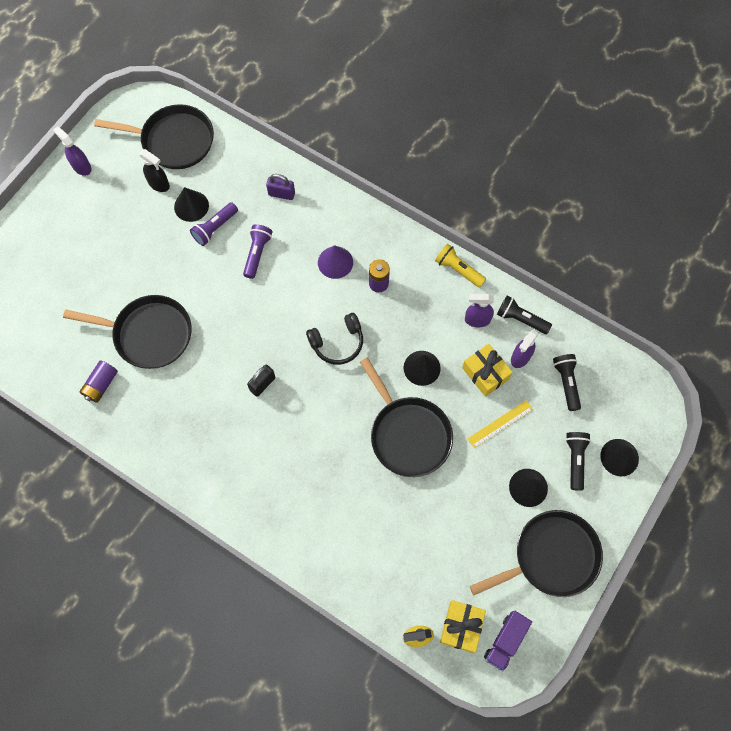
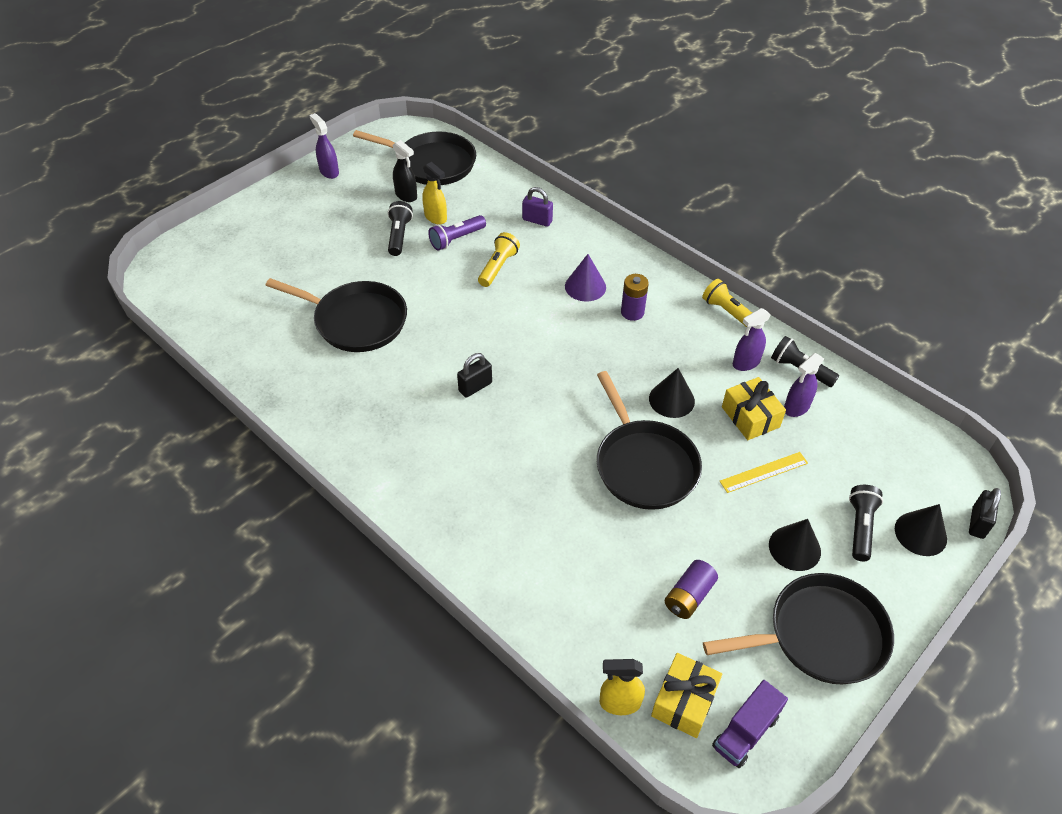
camera: 10 degrees right, 20 degrees down
purple battery [79,360,118,403] -> purple battery moved to [665,560,718,619]
black cone [174,187,209,222] -> yellow spray bottle [422,162,447,224]
purple flashlight [243,224,272,279] -> yellow flashlight [478,232,520,287]
black headphones [306,313,363,365] -> none
purple spray bottle [465,294,494,327] -> purple spray bottle turned 45 degrees counterclockwise [733,308,771,371]
black flashlight [553,354,581,411] -> black flashlight moved to [388,201,413,256]
none -> black padlock [969,488,1001,539]

